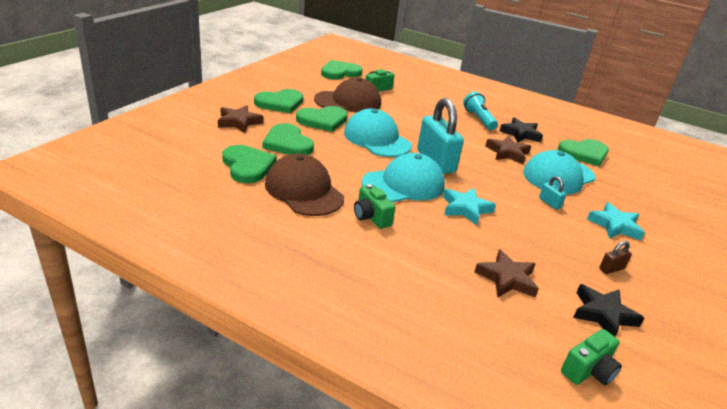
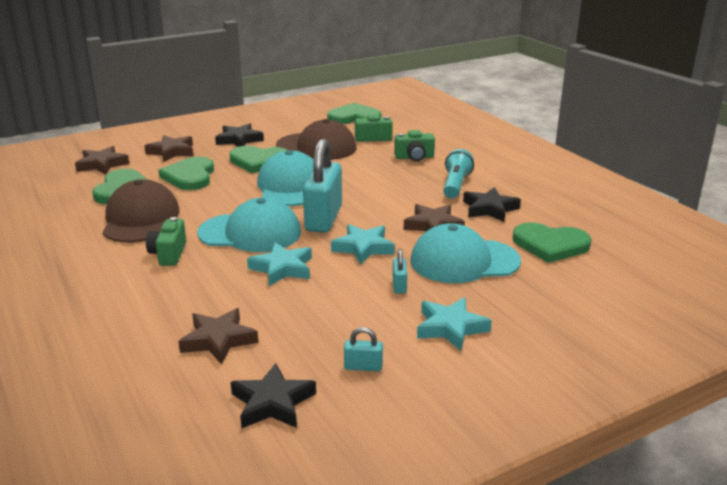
camera: 35 degrees right, 5 degrees down
green heart [254,89,303,113] -> black star [215,123,264,147]
green camera [561,329,622,385] -> green camera moved to [394,130,435,161]
brown padlock [599,241,632,274] -> turquoise padlock [344,327,383,371]
none -> brown star [75,146,129,175]
none -> turquoise star [331,224,395,265]

